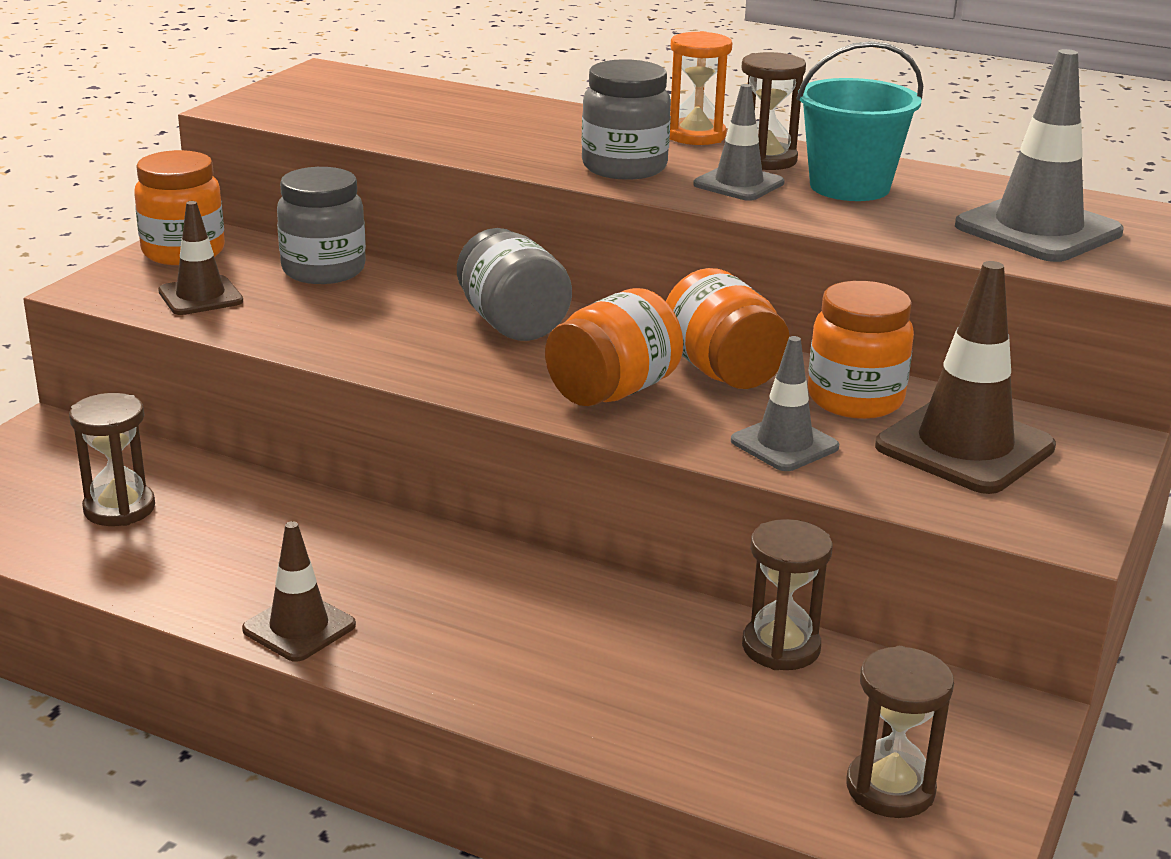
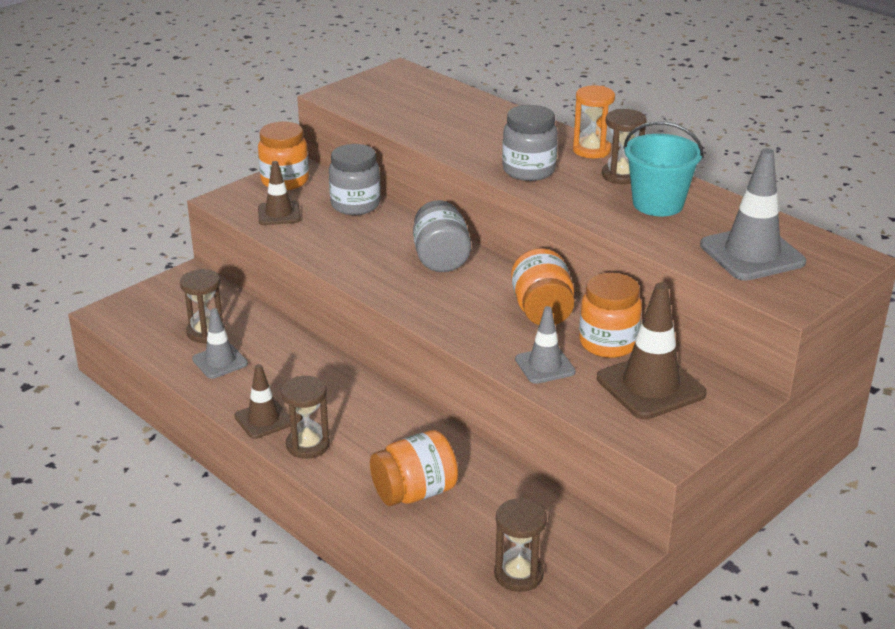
camera: 20 degrees right, 5 degrees up
orange jar [545,288,683,406] -> orange jar moved to [370,430,458,506]
grey traffic cone [693,84,785,201] -> grey traffic cone moved to [192,308,248,379]
brown hourglass [742,519,832,670] -> brown hourglass moved to [281,376,330,459]

